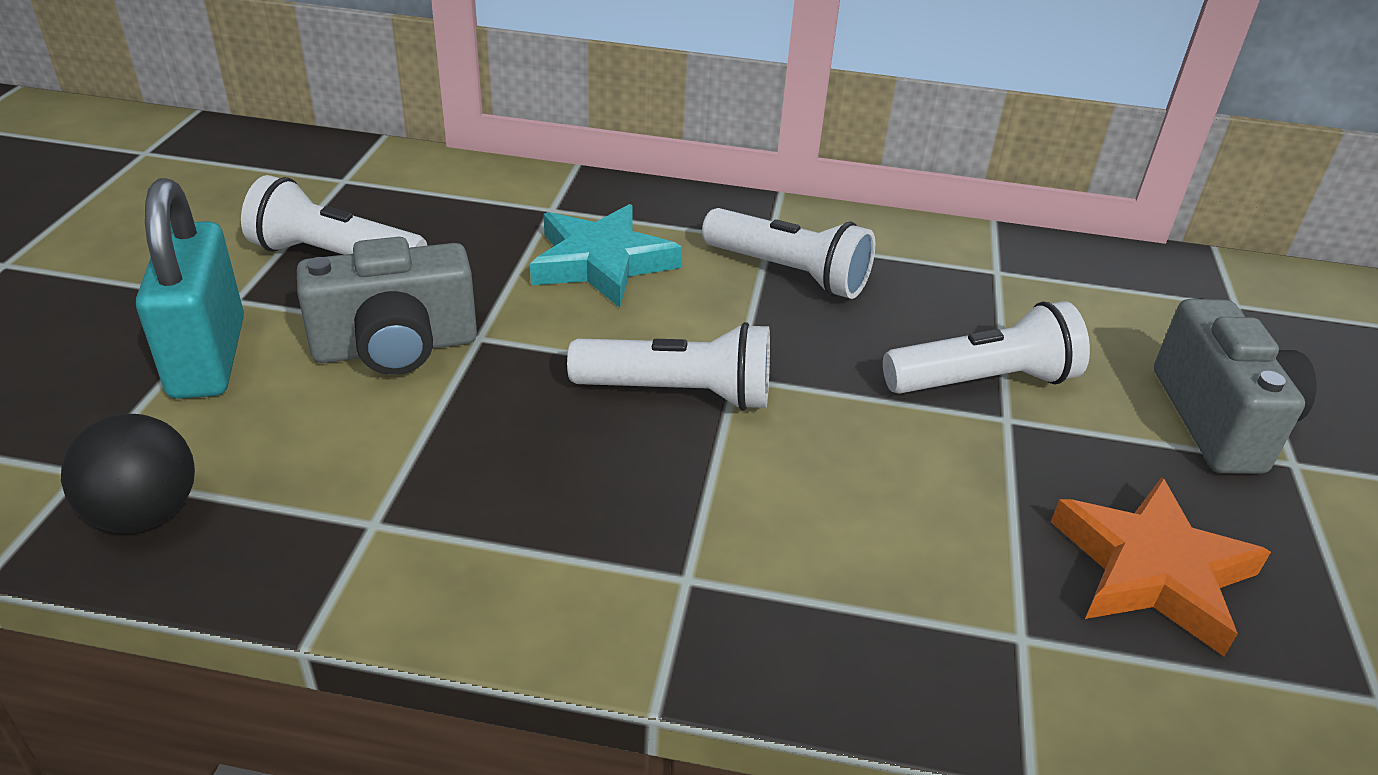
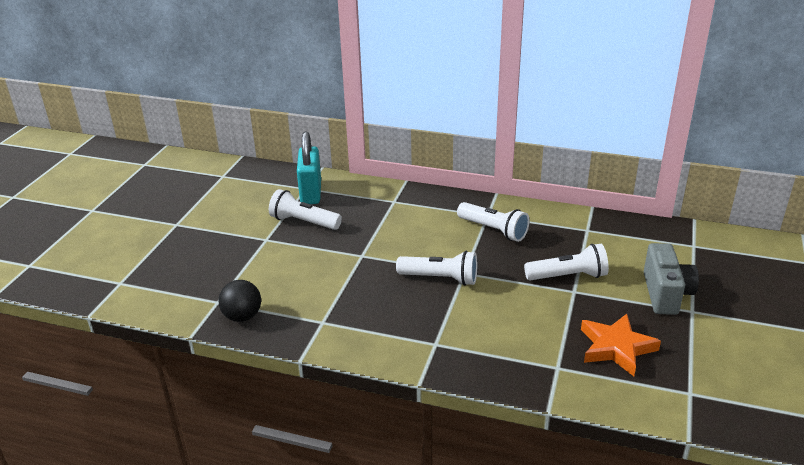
camera: 10 degrees right, 5 degrees down
turquoise padlock [136,178,244,399] -> turquoise padlock moved to [297,131,321,204]
grey camera [297,237,477,375] -> none
turquoise star [530,204,682,308] -> none

